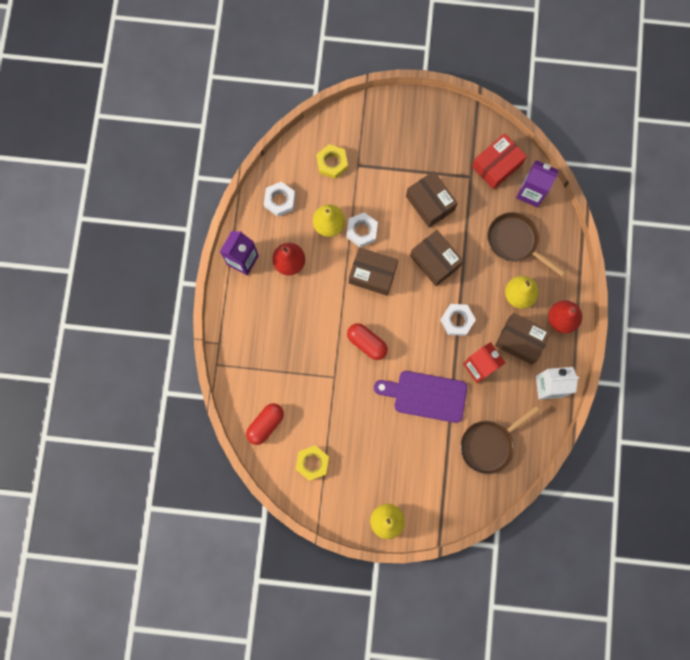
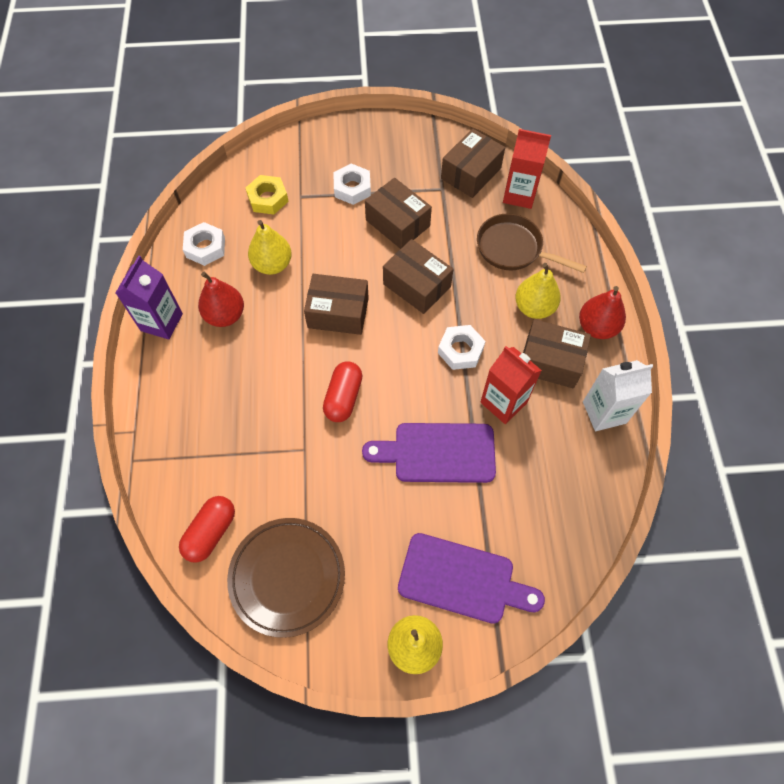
camera: 10 degrees left, 15 degrees down
yellow nut [296,445,329,481] -> brown plate [227,518,345,638]
white nut [347,212,378,247] -> white nut moved to [333,163,371,205]
red capsule [347,323,388,360] -> red capsule turned 75 degrees clockwise [323,361,363,422]
brown pan [460,406,540,475] -> none
red box [472,133,527,190] -> brown box [441,129,505,198]
purple carton [516,160,558,207] -> red carton [503,129,551,209]
none -> purple cutting board [398,533,545,624]

